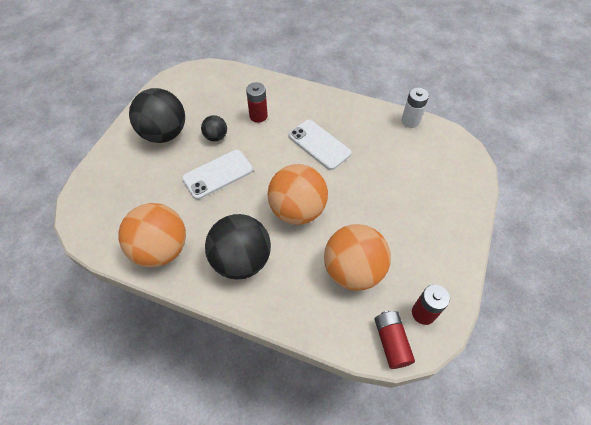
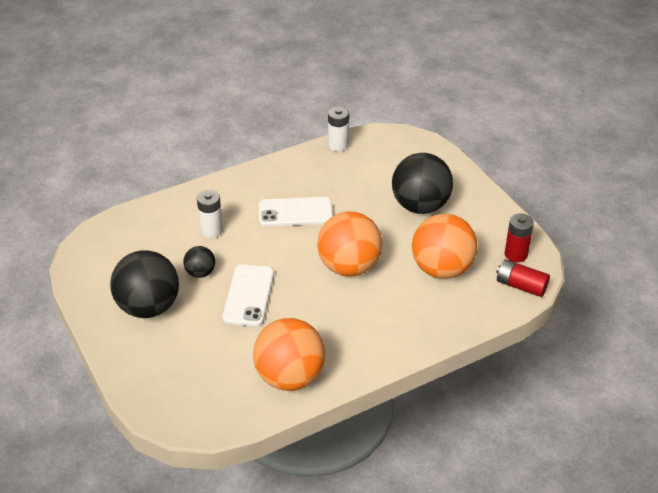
camera: 50 degrees left, 15 degrees down
black ball [205,214,271,280] -> black ball moved to [392,153,453,214]
red battery [246,82,268,123] -> white battery [197,190,223,238]

